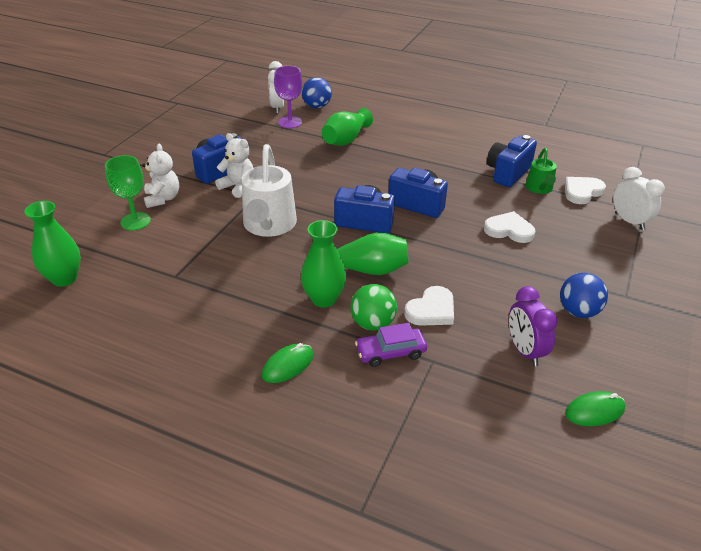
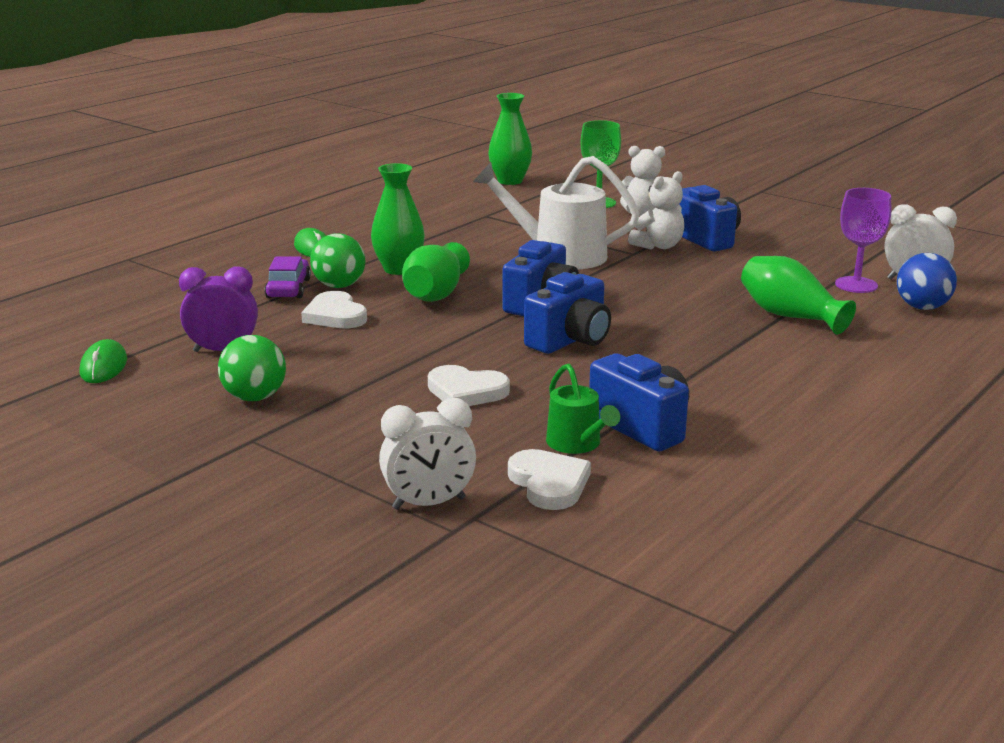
camera: 105 degrees right, 15 degrees down
white heart [484,211,536,243] -> white heart turned 75 degrees clockwise [428,365,510,406]
green watering can [525,148,557,194] -> green watering can turned 135 degrees counterclockwise [546,364,620,454]
blue ball [560,273,608,318] -> green ball [218,335,286,401]

